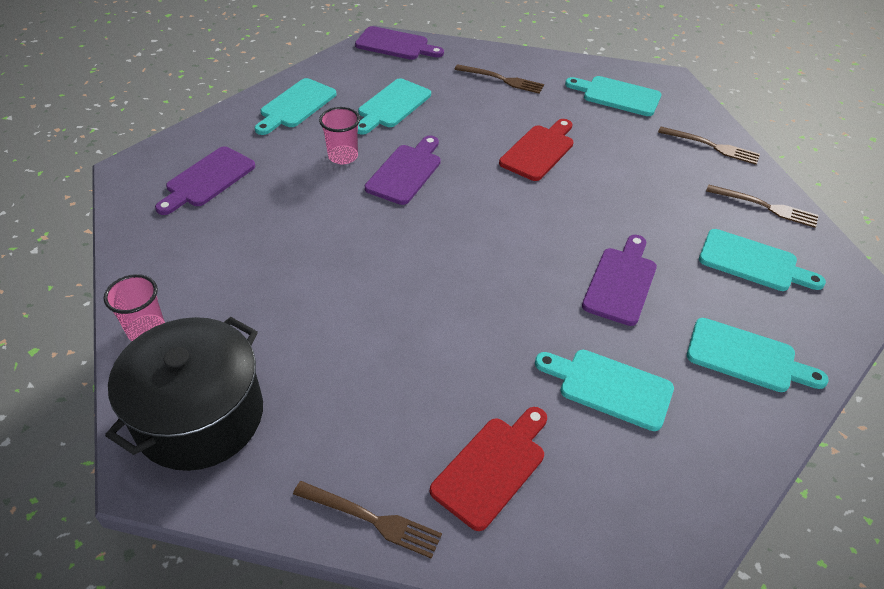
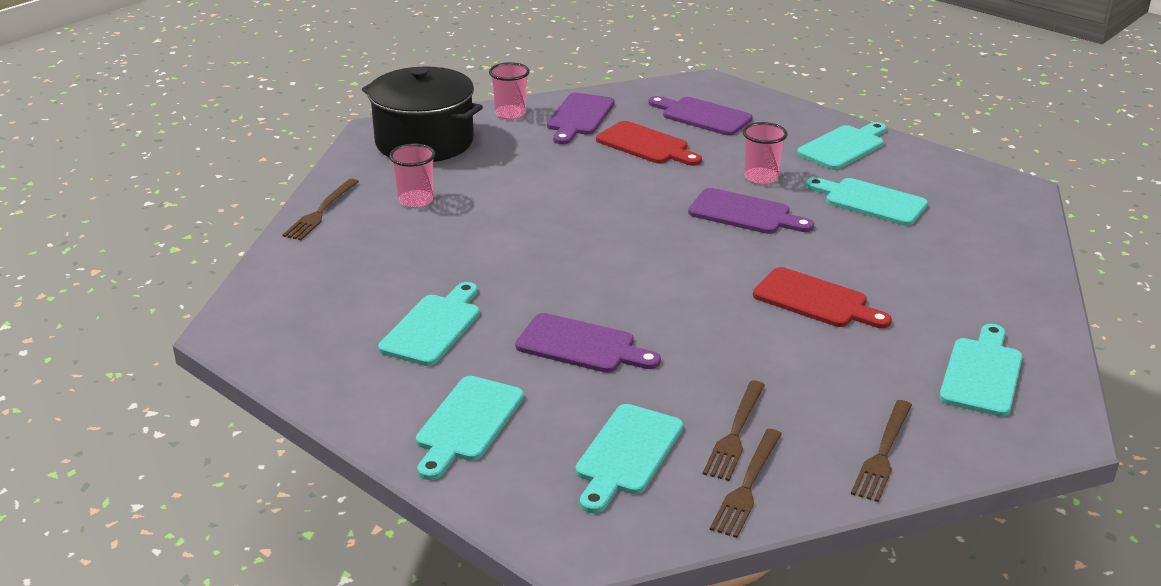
camera: 90 degrees right, 15 degrees down
turquoise cutting board [255,78,336,135] -> turquoise cutting board turned 105 degrees clockwise [797,122,886,170]
purple cutting board [355,26,444,60] -> purple cutting board moved to [547,93,614,144]
red cutting board [430,407,547,531] -> red cutting board moved to [596,121,702,166]
brown fork [454,64,544,94] -> brown fork moved to [703,381,765,481]
none -> pink cup [389,144,436,208]

